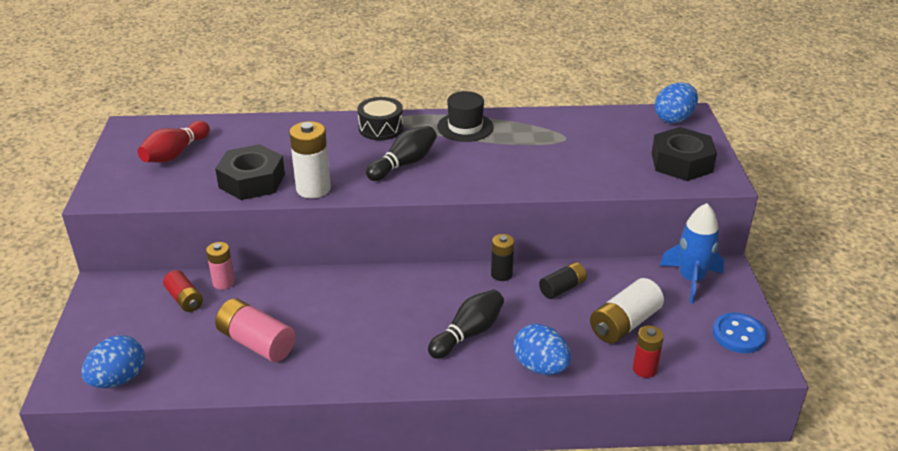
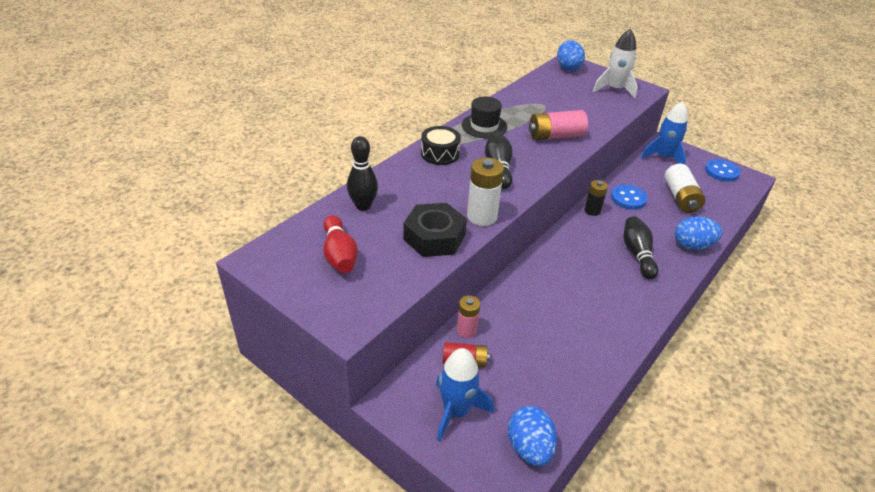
camera: 50 degrees left, 5 degrees up
pink battery [215,298,295,362] -> pink battery moved to [529,110,588,140]
black battery [539,262,587,299] -> blue button [611,185,648,210]
red battery [633,326,664,378] -> none
black nut [651,127,717,181] -> white rocket [593,29,638,99]
none -> black bowling pin [347,136,378,211]
none -> blue rocket [436,348,494,441]

